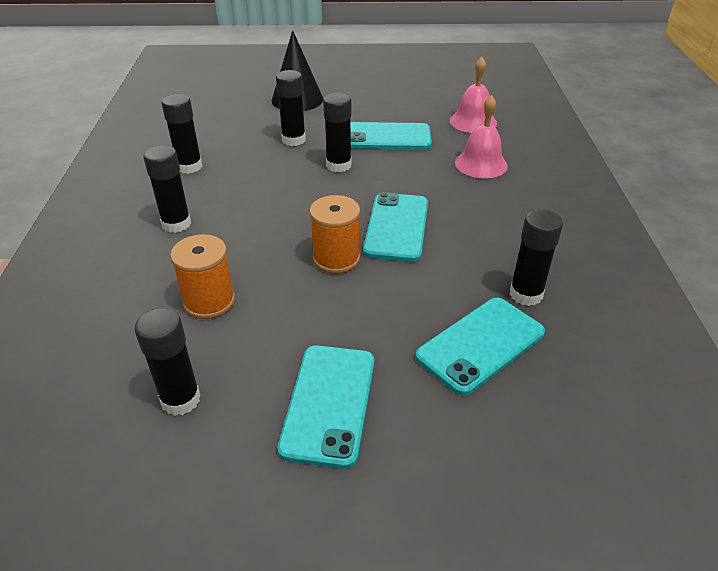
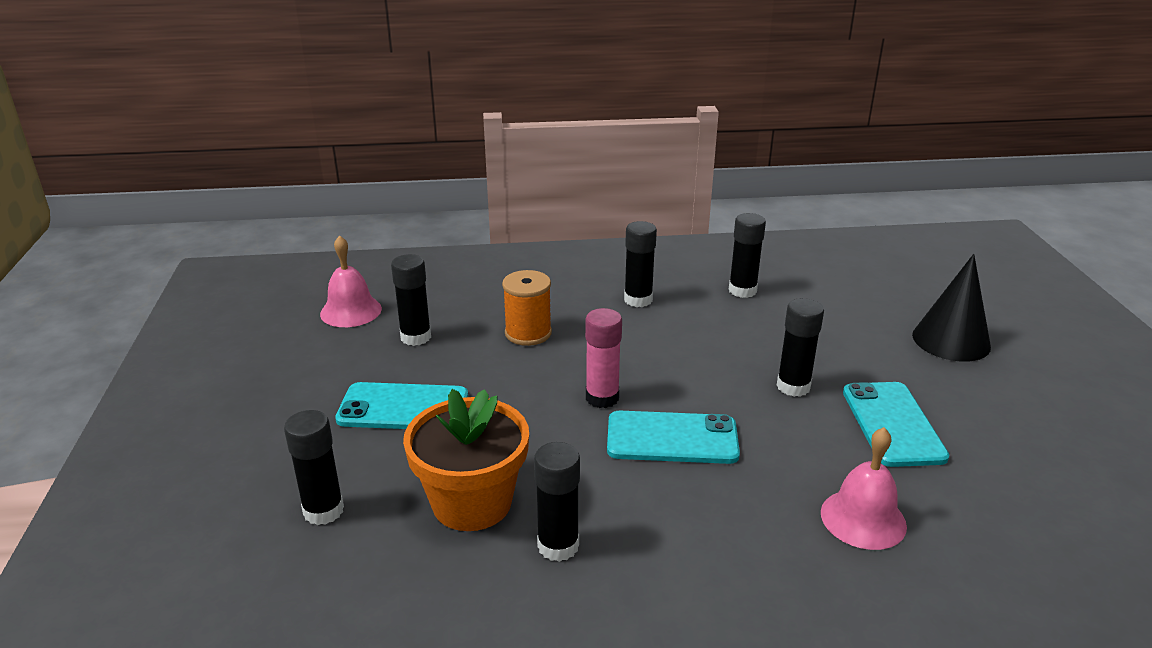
camera: 85 degrees right, 10 degrees down
black glue stick [276,70,306,146] -> black glue stick moved to [284,410,344,525]
orange spool [310,195,360,274] -> pink glue stick [585,308,622,408]
turquoise phone [415,298,545,396] -> orange flower pot [403,389,529,531]
pink bell [450,57,497,133] -> pink bell moved to [320,235,382,327]

